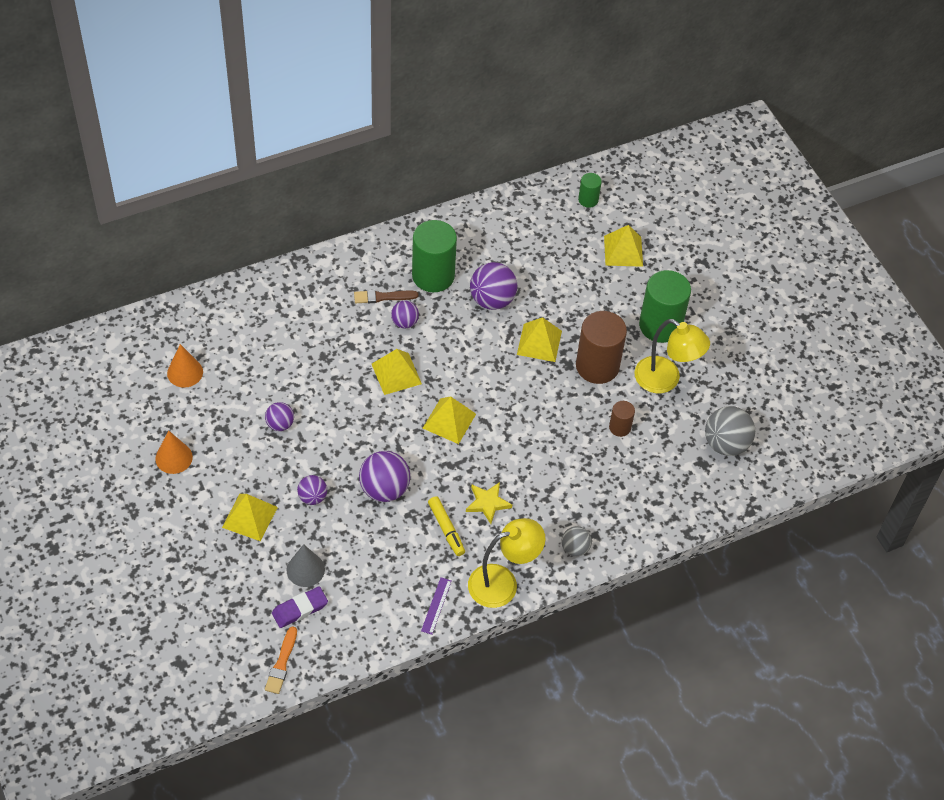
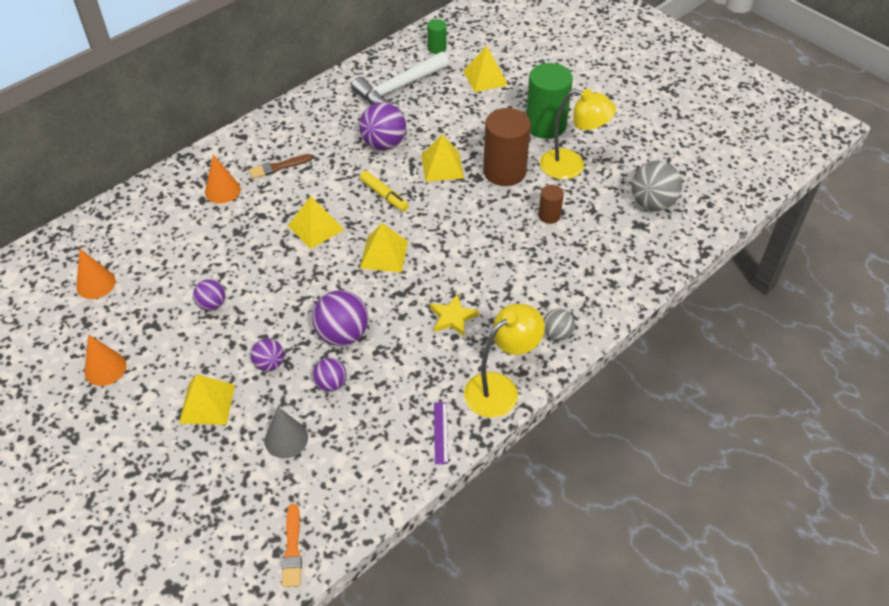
camera: 15 degrees left, 5 degrees down
purple eraser [272,586,328,628] -> none
purple ball [391,301,419,328] -> purple ball moved to [313,358,346,392]
green cylinder [412,220,457,292] -> none
yellow marker [428,496,465,556] -> yellow marker moved to [360,171,409,211]
none -> orange cone [205,154,241,204]
none -> white hammer [351,52,449,108]

